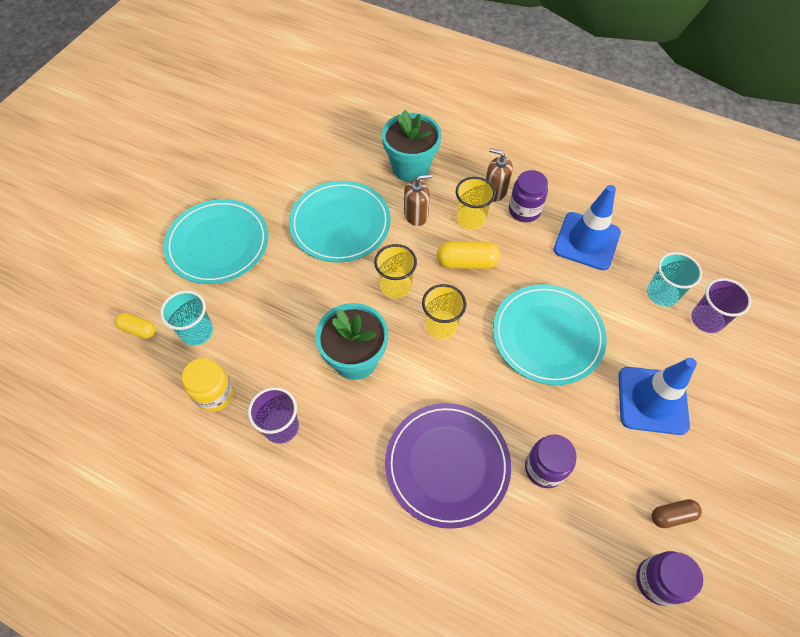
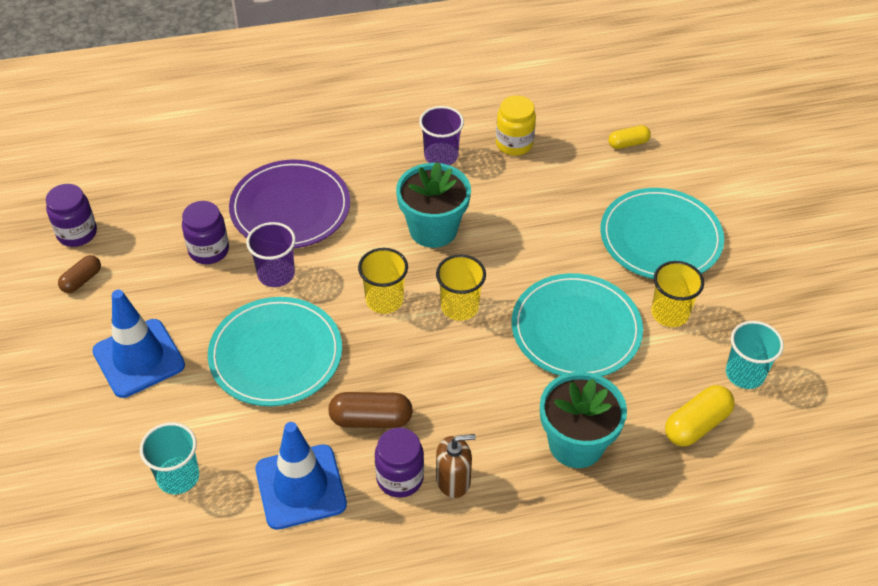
camera: 140 degrees right, 10 degrees down
turquoise cup [160,291,213,346] -> turquoise cup moved to [726,321,784,389]
brown soap dispenser [404,174,432,226] -> none
yellow capsule [437,242,500,269] -> yellow capsule moved to [665,385,735,446]
yellow cup [456,177,496,230] -> yellow cup moved to [651,261,704,327]
purple cup [691,278,751,333] -> purple cup moved to [246,222,296,287]
none -> brown capsule [328,392,413,428]

